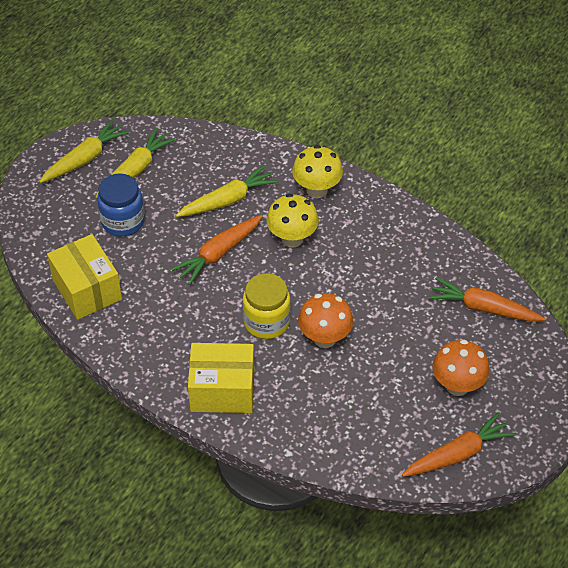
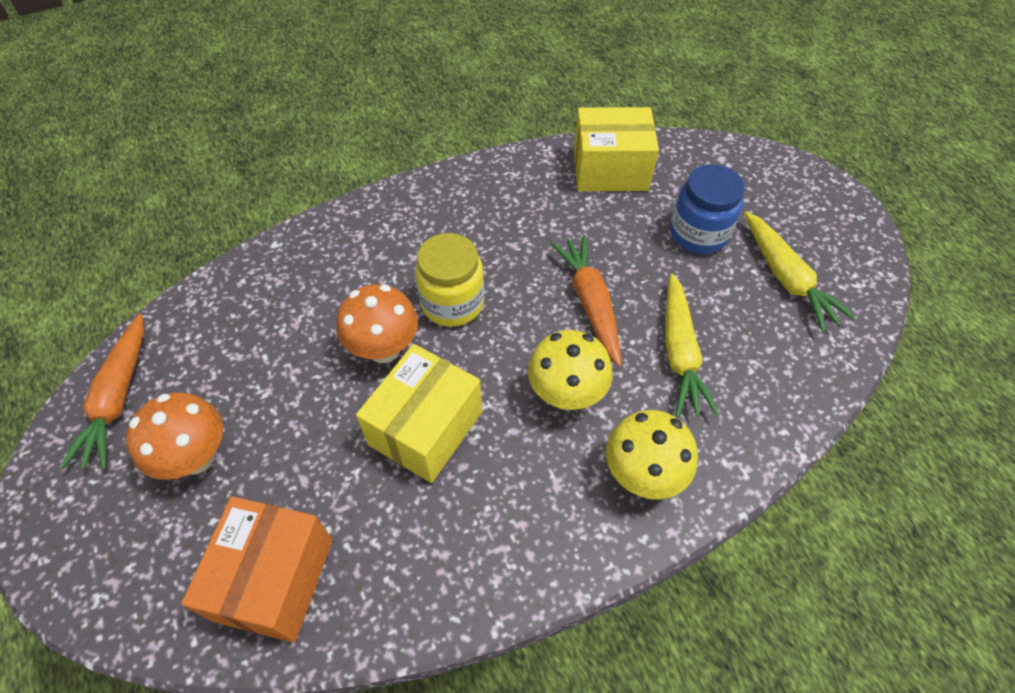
camera: 120 degrees right, 5 degrees up
yellow carrot [39,120,129,183] -> none
yellow box [188,343,254,413] -> yellow box moved to [356,344,482,483]
orange carrot [429,278,545,322] -> orange box [181,496,333,643]

